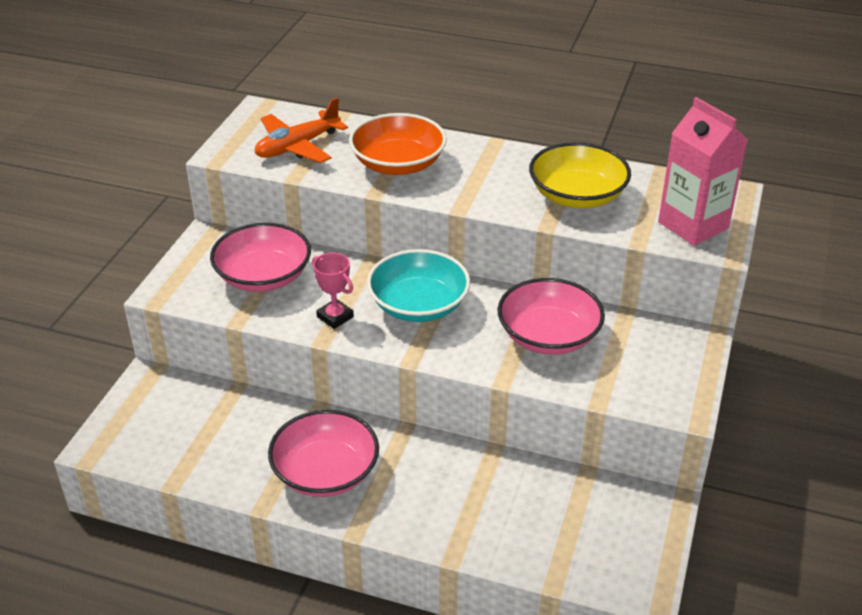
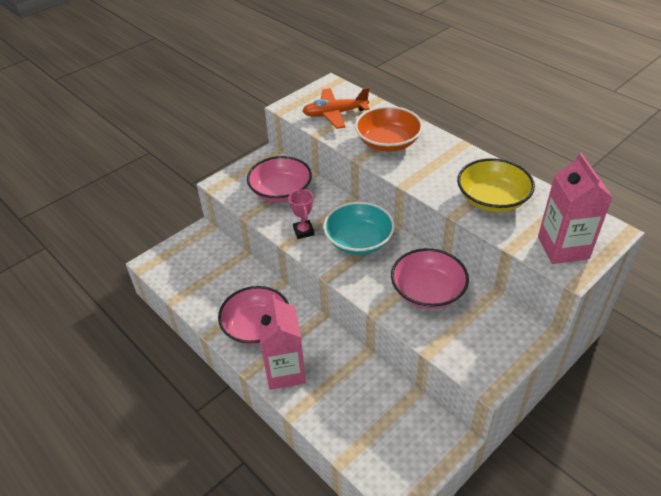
camera: 30 degrees right, 5 degrees up
none -> pink carton [256,295,306,390]

